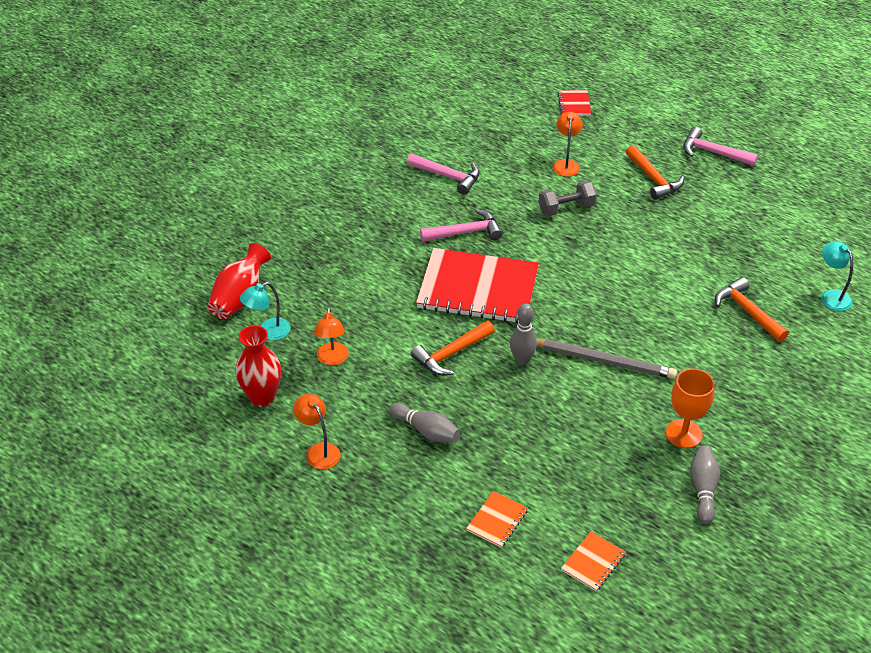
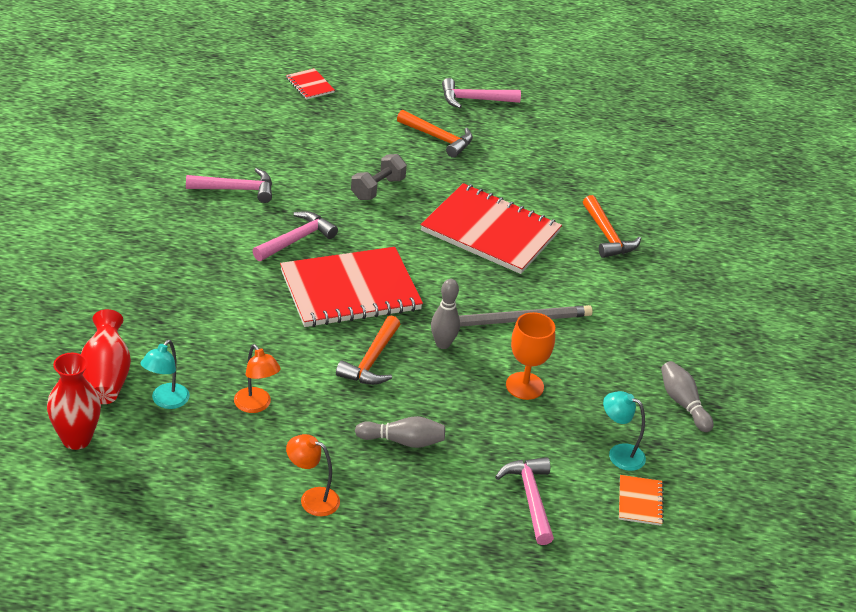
camera: 35 degrees left, 5 degrees down
red vase [235,325,281,407] -> red vase moved to [47,353,101,450]
orange notebook [466,491,528,548] -> pink hammer [495,457,554,545]
orange lamp [553,112,583,177] -> none
orange goblet [666,368,715,448] -> orange goblet moved to [506,312,555,400]
orange hammer [715,277,789,342] -> orange hammer turned 135 degrees counterclockwise [583,195,641,258]
turquoise lamp [821,242,853,311] -> turquoise lamp moved to [603,391,646,471]
none -> red notebook [421,183,562,274]

